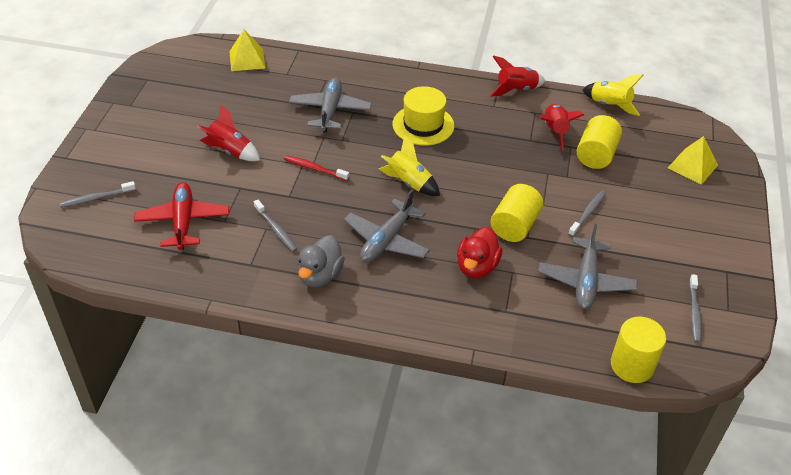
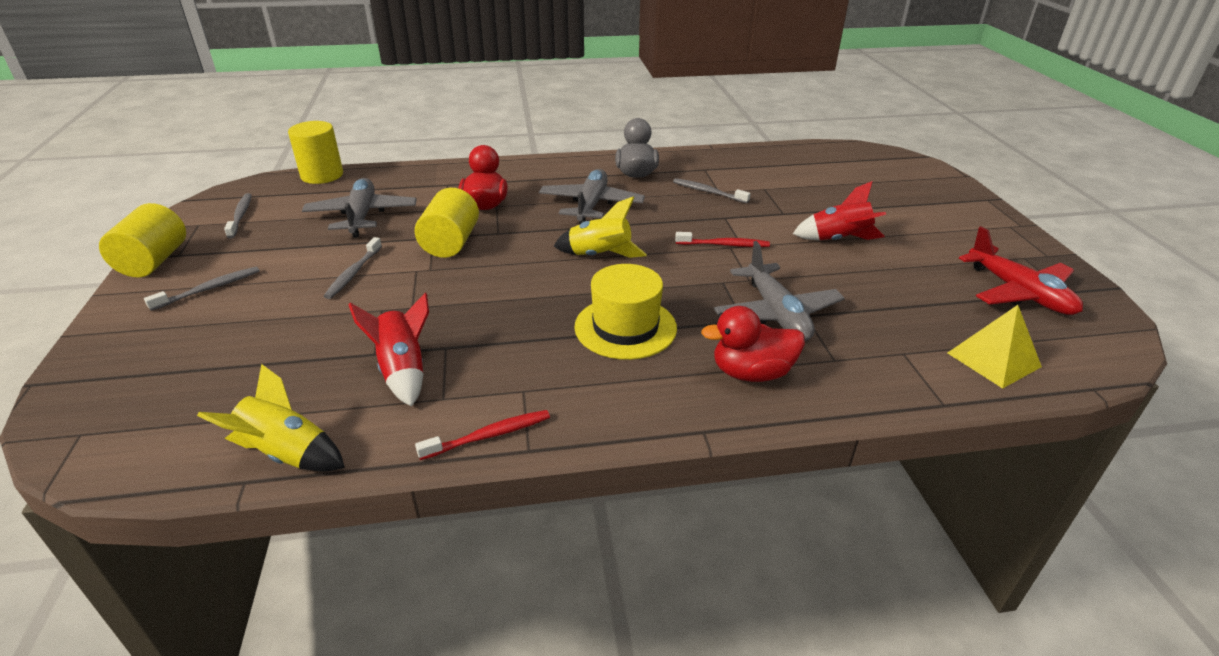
camera: 160 degrees right, 10 degrees down
grey toothbrush [60,181,136,208] -> grey toothbrush moved to [144,266,260,311]
red plane [134,182,229,250] -> red plane moved to [959,226,1083,315]
red rocket [490,55,545,97] -> red toothbrush [415,410,550,460]
yellow cylinder [577,115,622,169] -> yellow cylinder moved to [99,203,186,277]
yellow pyramid [668,136,718,185] -> none
none -> red duck [701,306,805,382]

